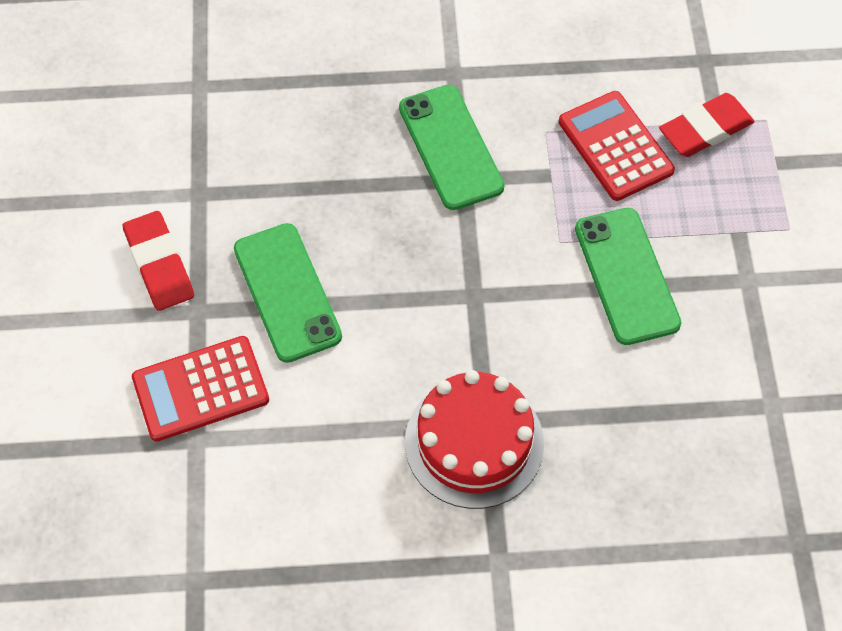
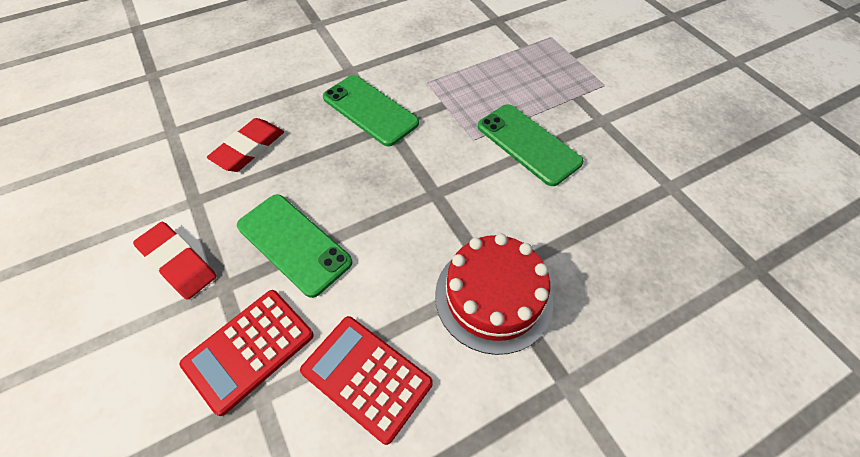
camera: 25 degrees left, 5 degrees down
red calculator [559,91,675,201] -> red calculator moved to [300,316,433,445]
red eraser [659,93,755,157] -> red eraser moved to [207,118,284,172]

